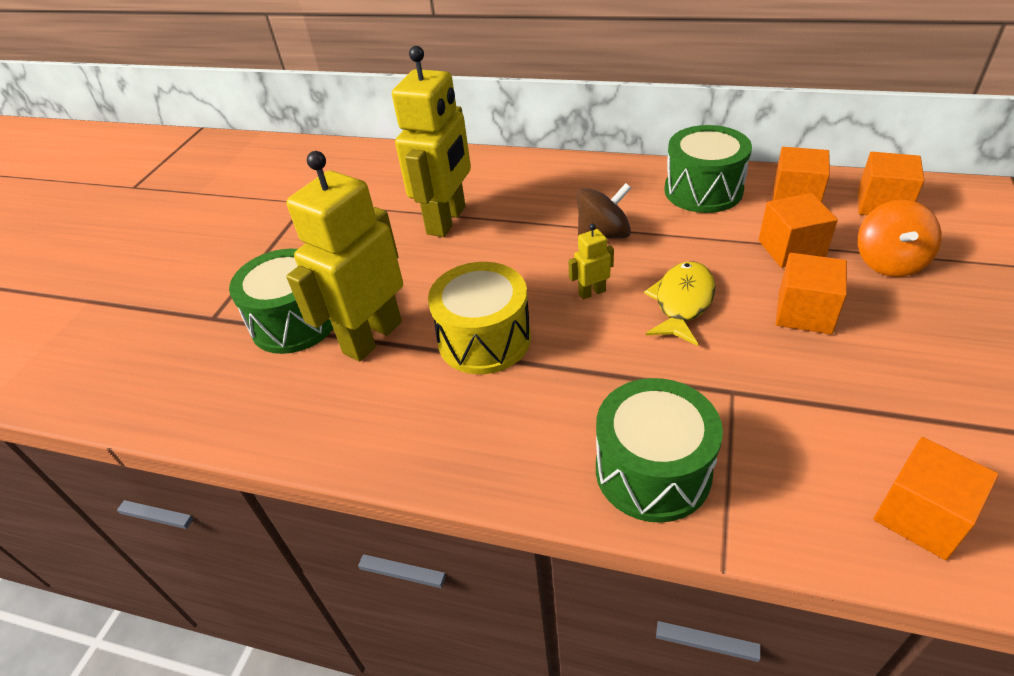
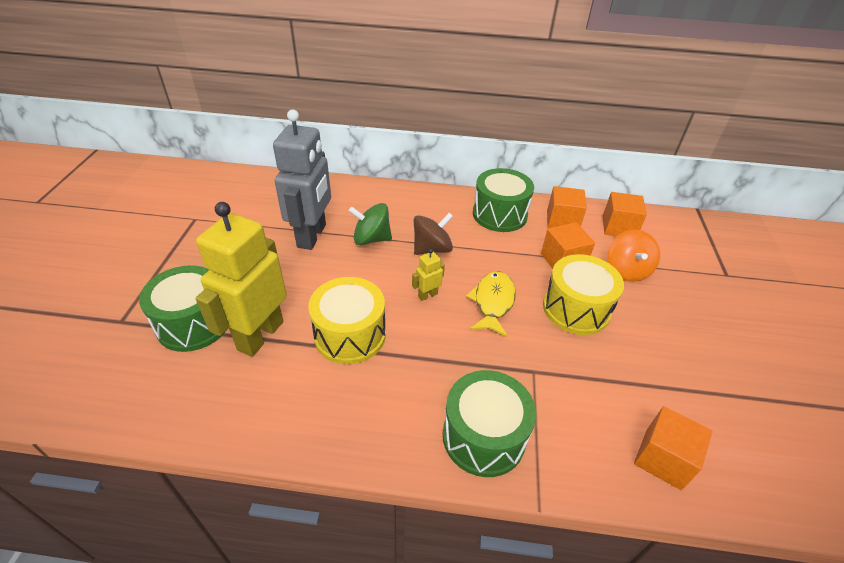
camera: 15 degrees left, 0 degrees up
yellow robot [392,46,471,237] -> grey robot [273,109,331,250]
orange cube [776,253,847,334] -> yellow drum [543,254,624,335]
none -> green spinning top [349,203,392,245]

